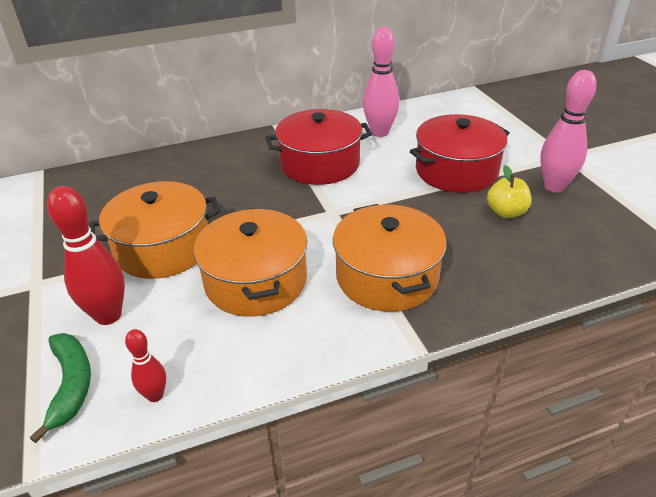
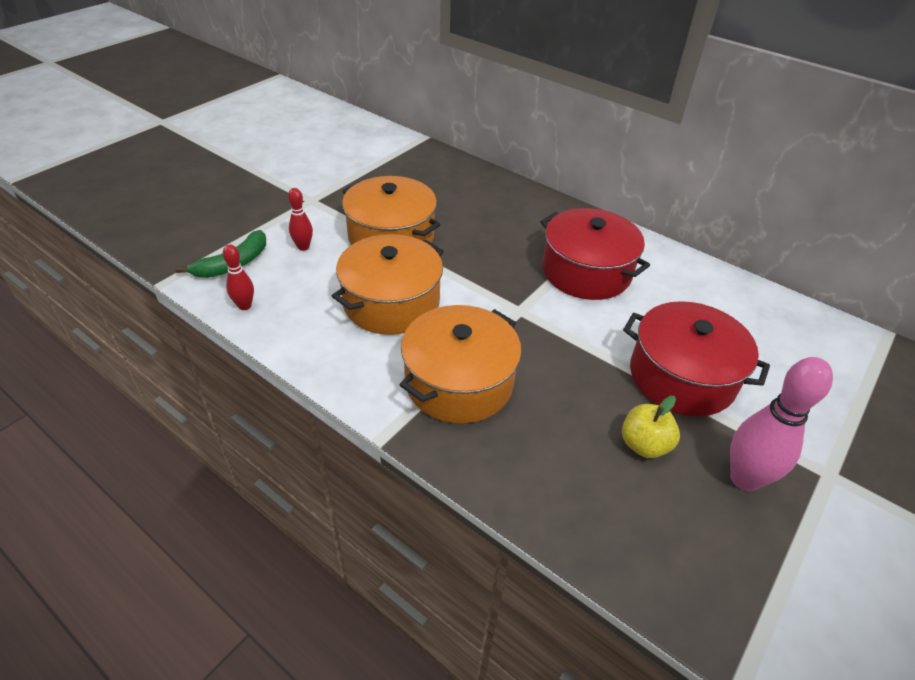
camera: 55 degrees right, 5 degrees up
red bowling pin [47,186,125,325] -> red bowling pin [288,188,313,251], size x0.54
pink bowling pin [363,27,399,137] -> none

